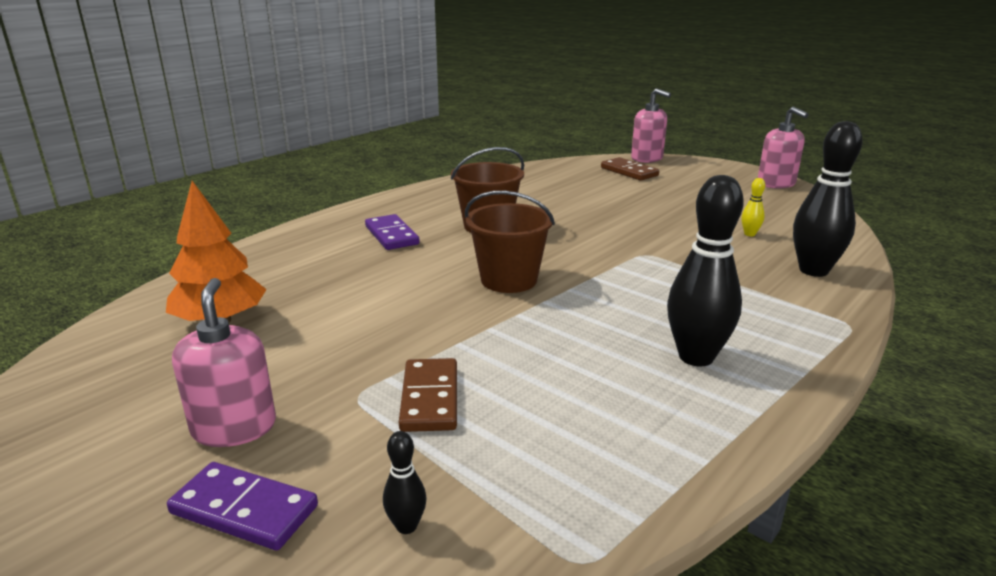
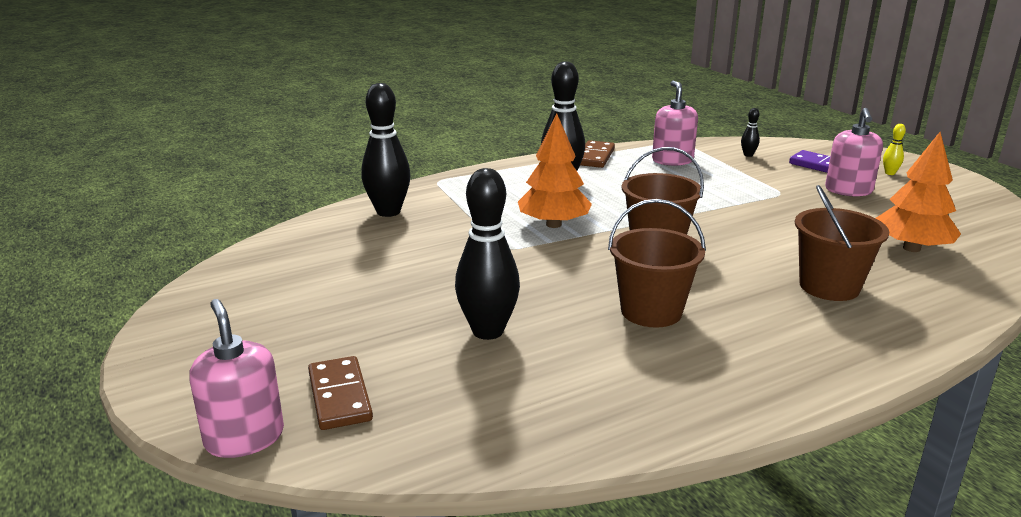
camera: 160 degrees left, 0 degrees up
purple domino [365,214,420,250] -> none
brown domino [399,358,457,432] -> brown domino moved to [580,140,615,168]
yellow bowling pin [741,178,765,236] -> yellow bowling pin moved to [883,124,906,175]
pink soap dispenser [758,107,809,189] -> pink soap dispenser moved to [652,81,698,166]
none -> black bowling pin [455,168,520,340]
none -> orange tree [518,114,592,228]
none -> brown bucket [795,185,889,301]

